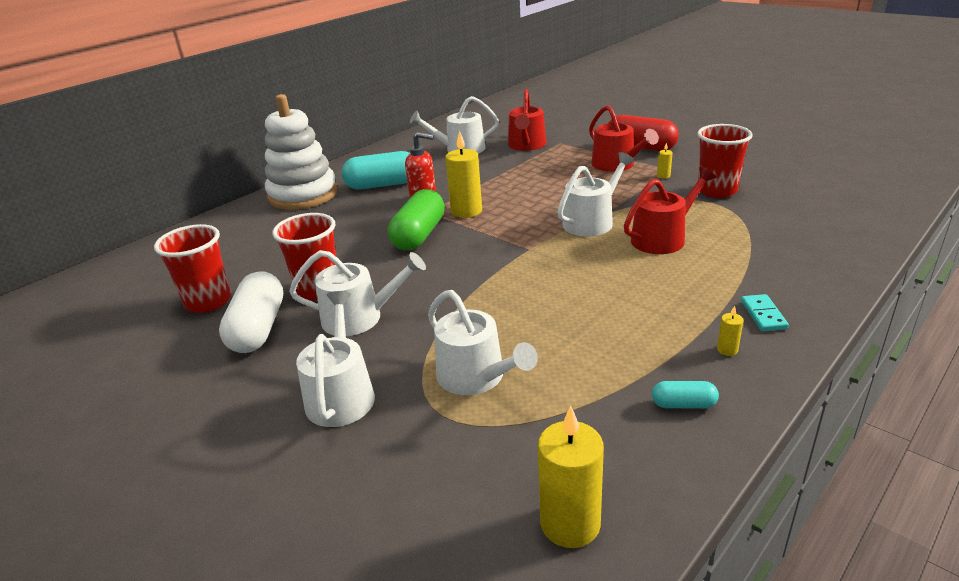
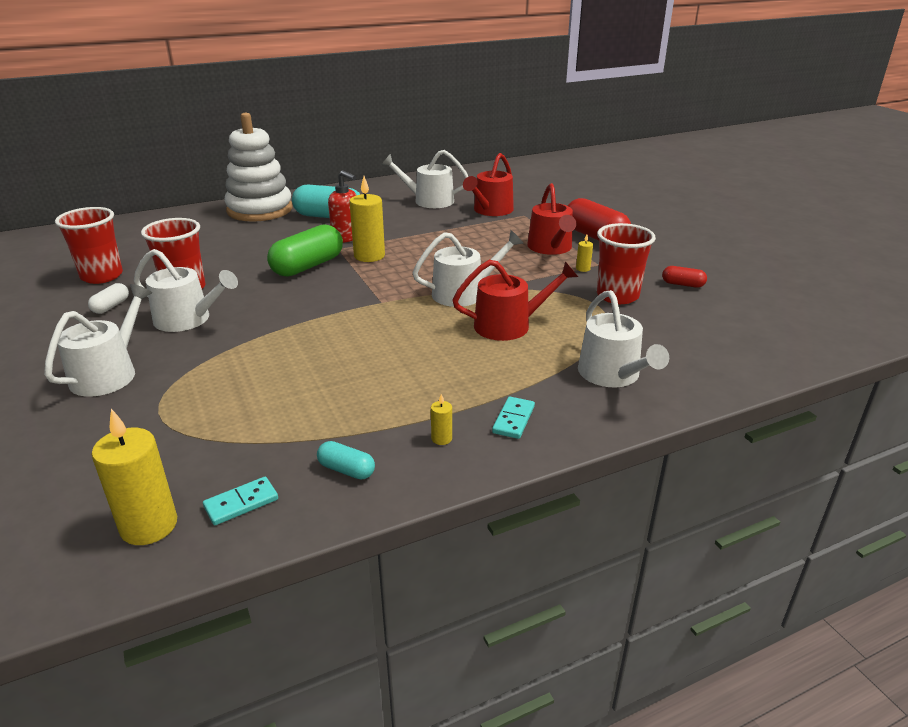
camera: 20 degrees right, 0 degrees up
white capsule [219,271,283,353] -> white capsule [88,283,129,314], size x0.48
white watering can [428,290,538,395] -> white watering can moved to [578,290,669,387]
none -> turquoise domino [203,477,278,525]
none -> red capsule [662,266,707,288]

